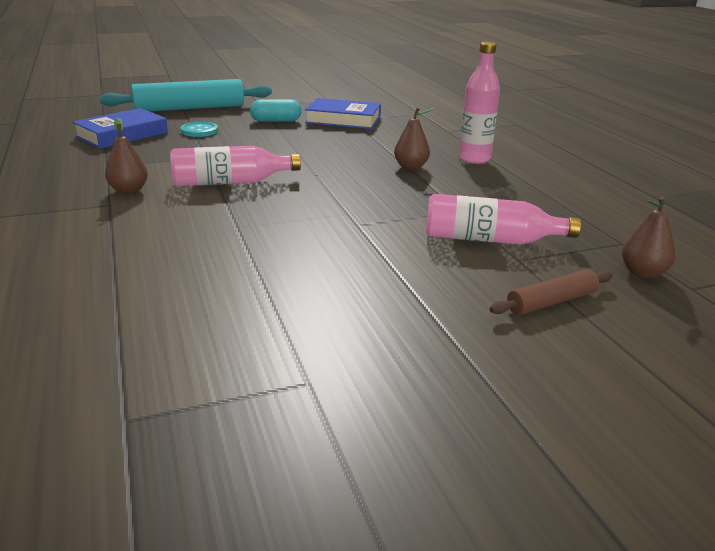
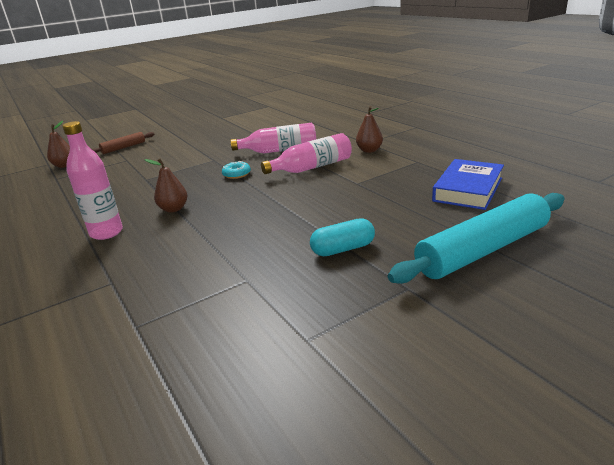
camera: 170 degrees right, 0 degrees up
turquoise button [181,122,218,137] -> none
blue book [305,98,381,129] -> none
pink bottle [426,194,581,245] -> pink bottle moved to [230,123,316,153]
none -> turquoise donut [222,161,251,179]

